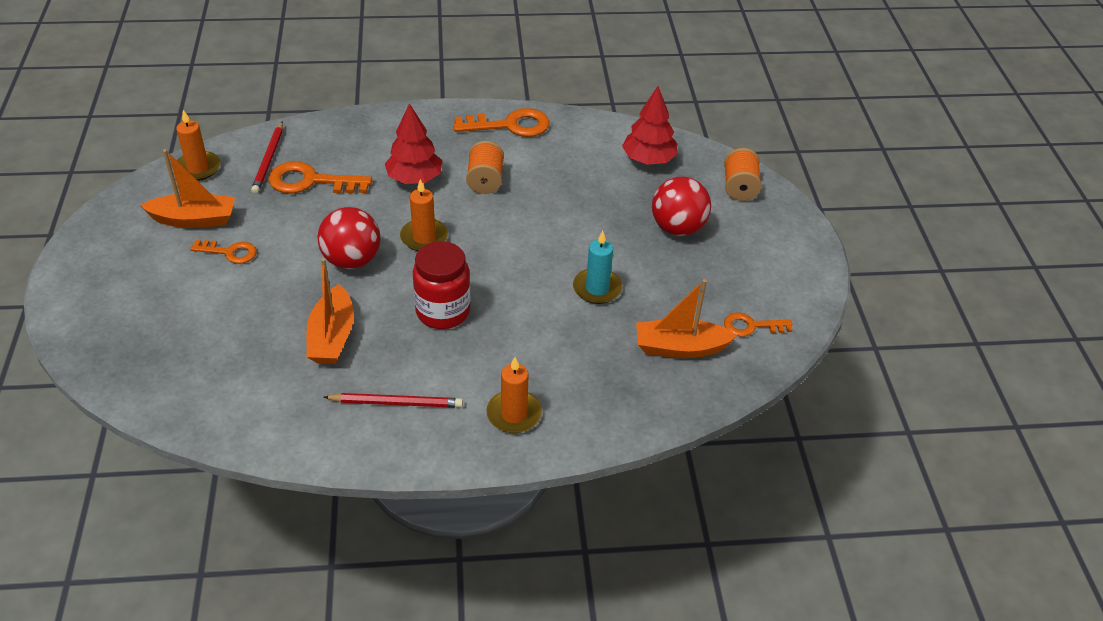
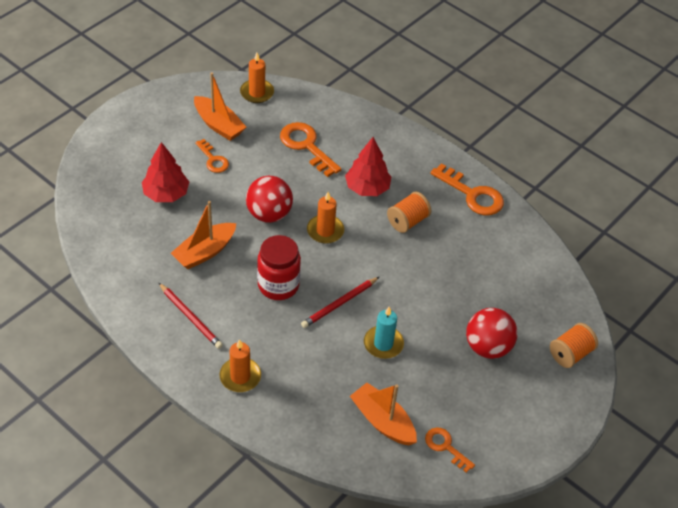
camera: 45 degrees right, 5 degrees up
red pencil [251,121,283,194] -> red pencil moved to [301,277,379,328]
red tree [622,86,678,165] -> red tree moved to [142,142,189,202]

